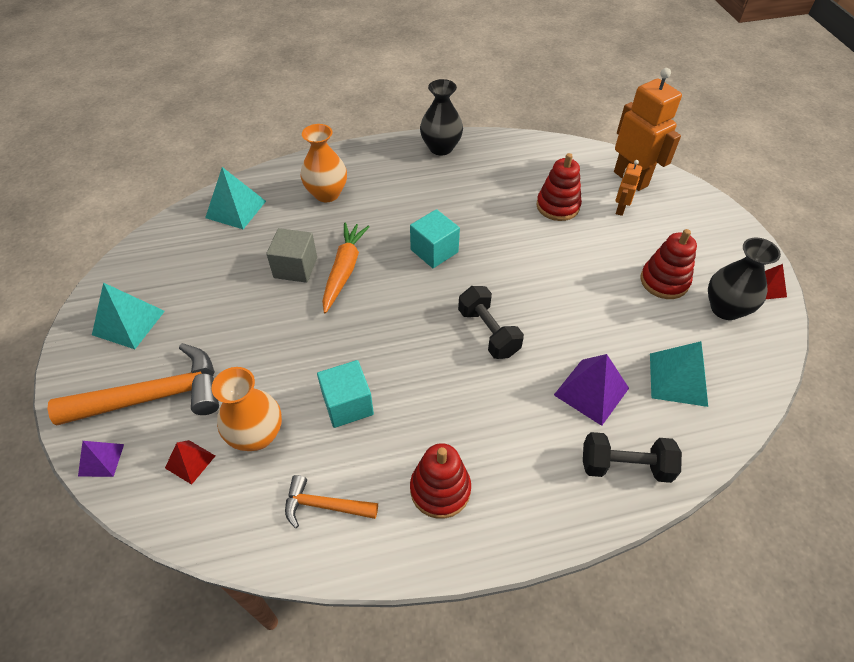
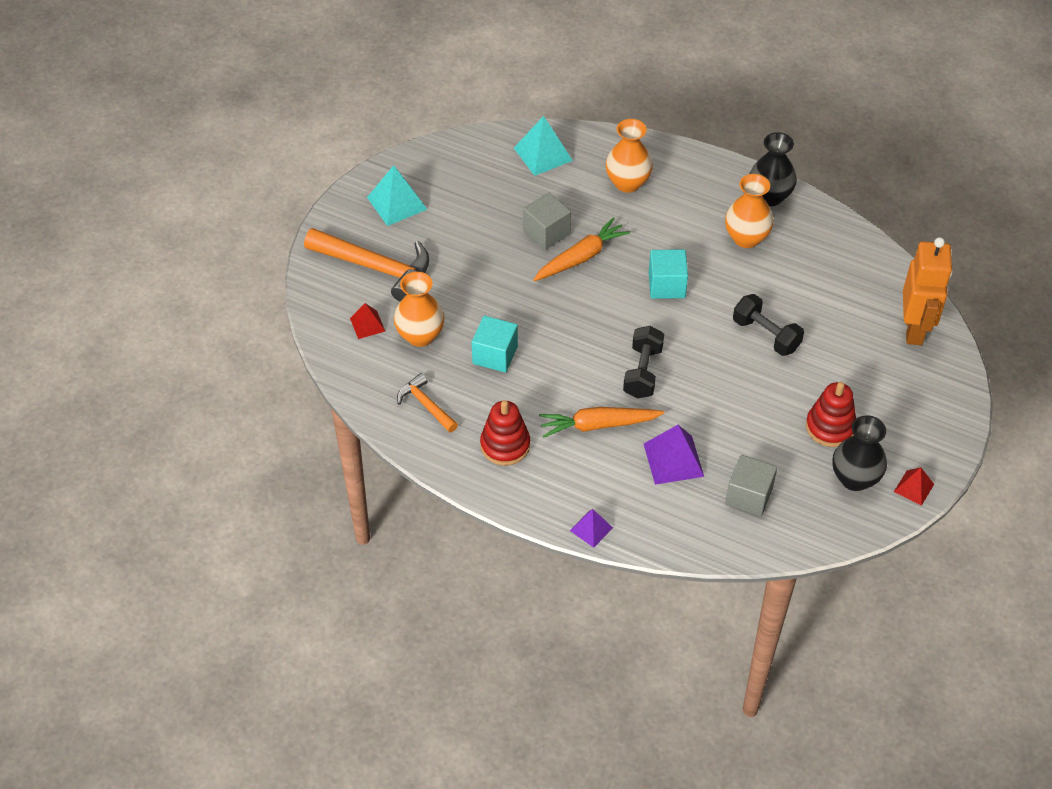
camera: 40 degrees right, 0 degrees up
purple pyramid [78,441,124,477] -> purple pyramid moved to [570,509,613,548]
red stacking toy [536,153,582,221] -> none
black dumbbell [583,432,682,483] -> black dumbbell moved to [733,294,804,356]
orange robot [615,160,642,216] -> none
turquoise pyramid [650,341,708,407] -> grey cube [725,455,777,516]
none -> orange carrot [539,407,665,438]
none -> orange vase [725,174,774,248]

